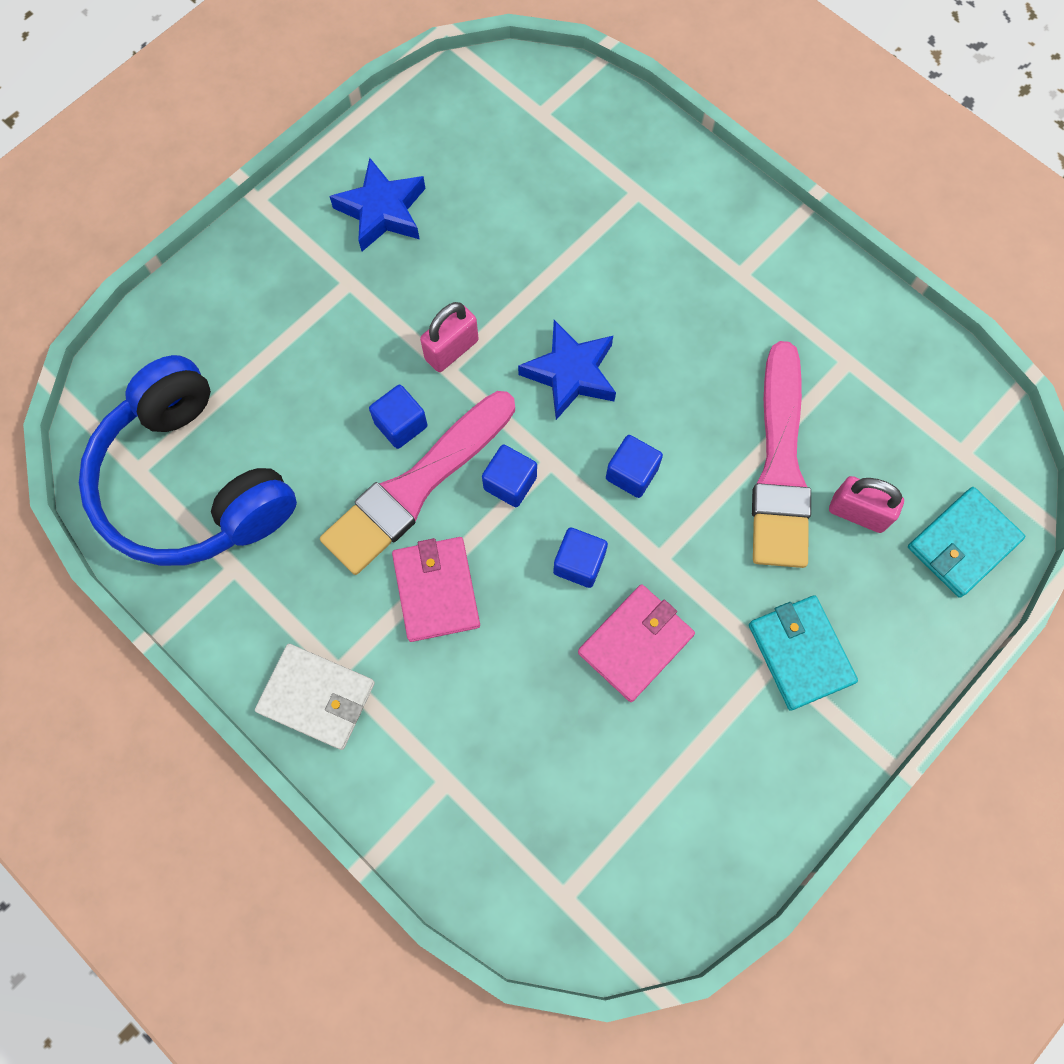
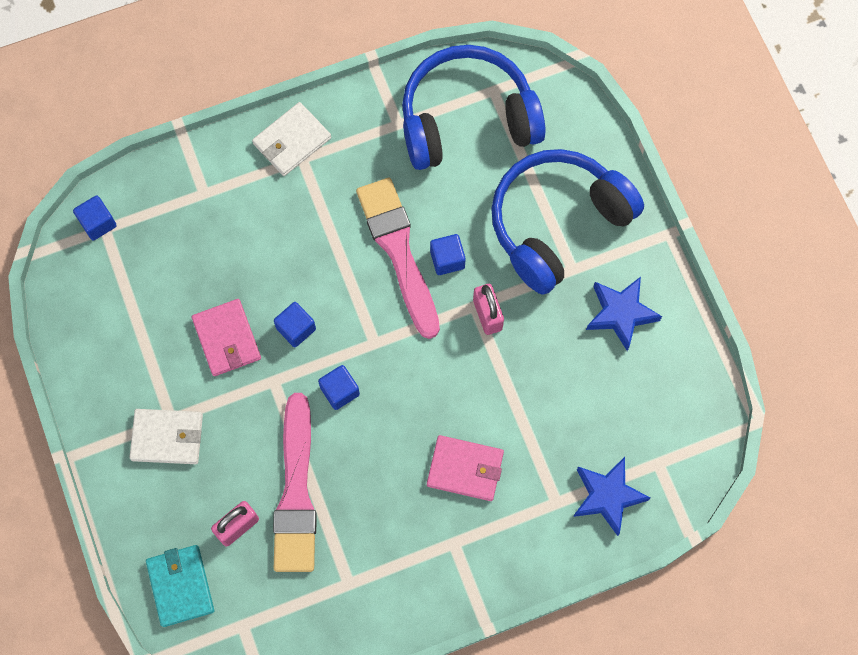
camera: 115 degrees right, 0 degrees up
pink wallet [392,537,480,642] -> pink wallet moved to [427,435,504,501]
blue cube [482,444,537,507] -> blue cube moved to [73,195,117,241]
blue star [518,320,616,420] -> blue star moved to [573,457,650,536]
turquoise wallet [749,595,858,711] -> white wallet [129,409,203,464]
pink brush [752,341,811,568] -> pink brush turned 120 degrees counterclockwise [273,393,317,572]
none -> blue headphones [491,149,644,295]

